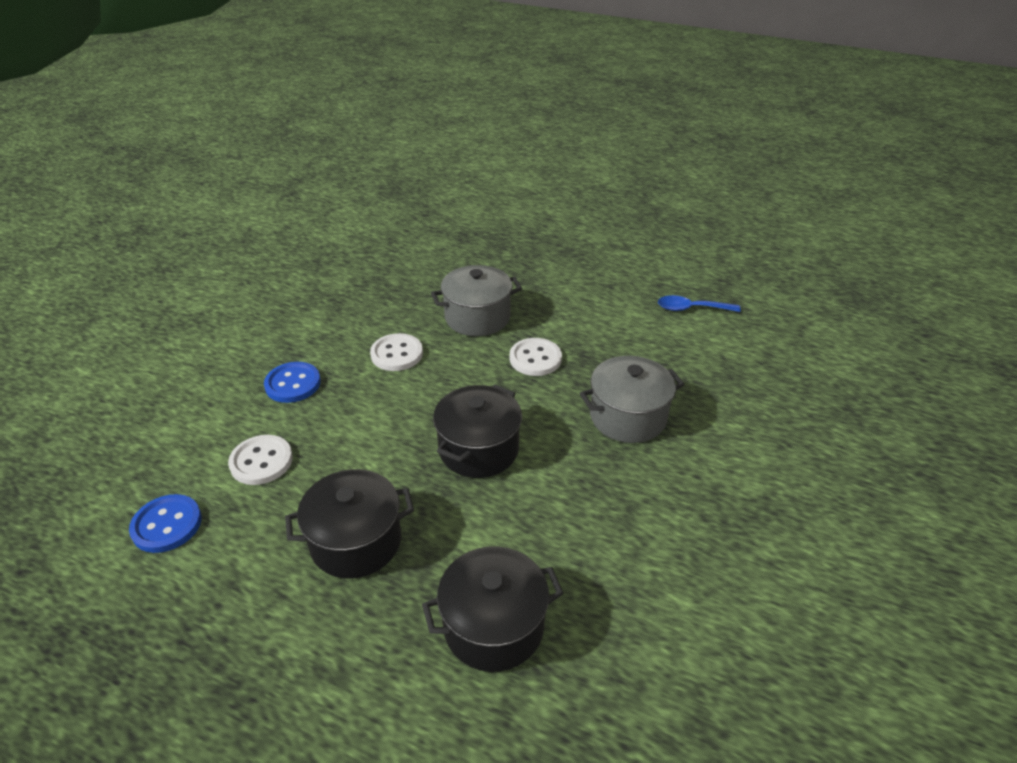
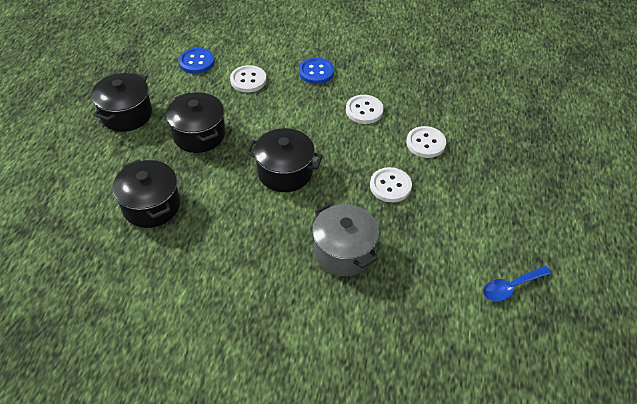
camera: 75 degrees right, 10 degrees up
grey pot [431,265,522,336] -> white button [406,126,446,158]
blue spoon [658,295,741,312] -> blue spoon turned 105 degrees counterclockwise [483,266,552,302]
none -> black pot [91,72,152,132]

